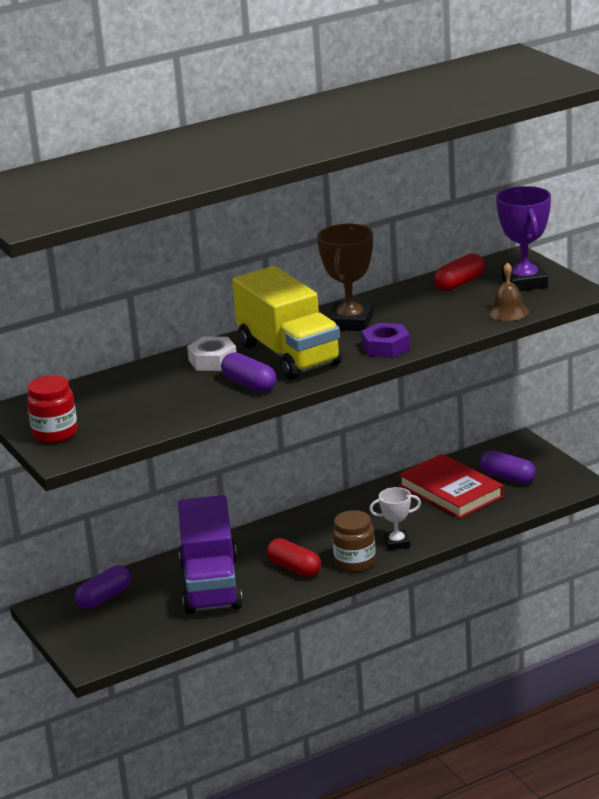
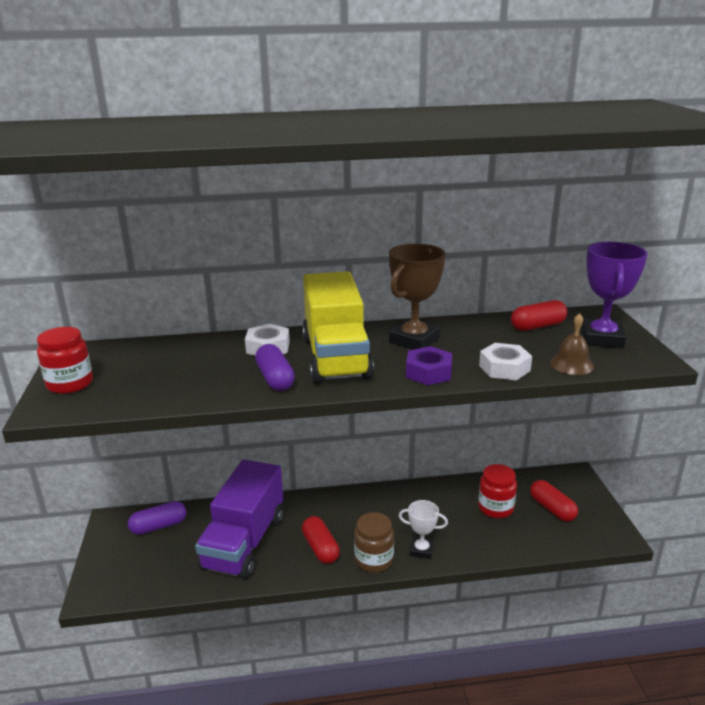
camera: 20 degrees right, 0 degrees up
red book [399,454,504,518] -> red jar [478,464,517,518]
purple capsule [480,450,536,484] -> red capsule [530,480,578,522]
none -> white nut [479,343,532,380]

